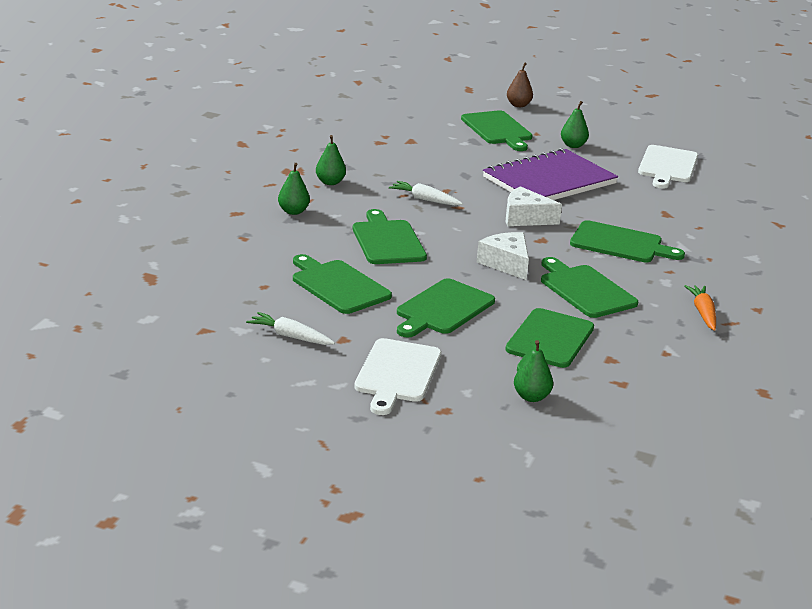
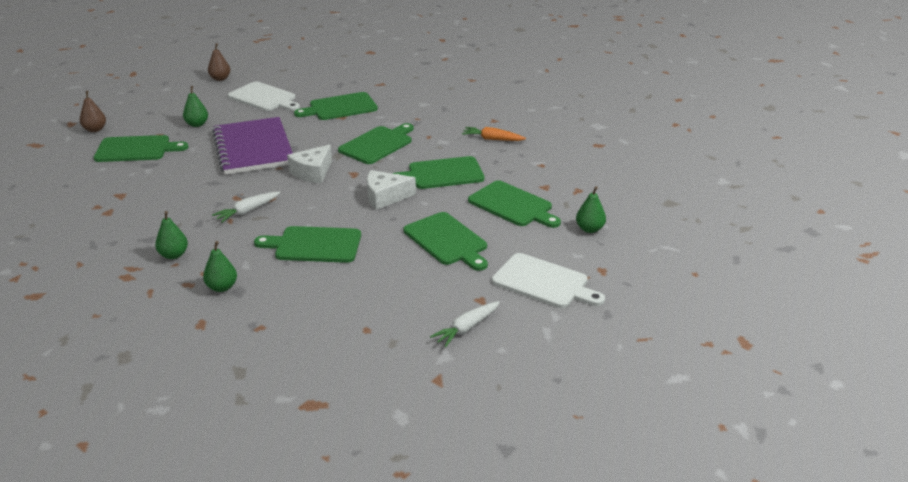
camera: 70 degrees left, 5 degrees up
green cutting board [293,254,392,314] -> green cutting board moved to [294,92,378,120]
none -> brown pear [208,43,230,81]

